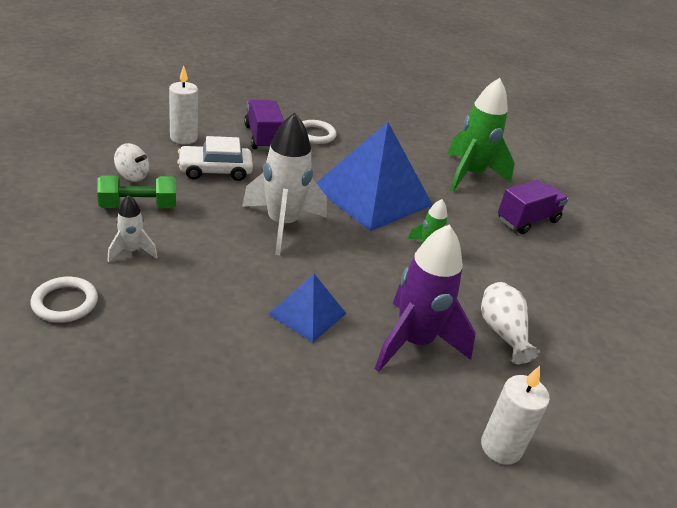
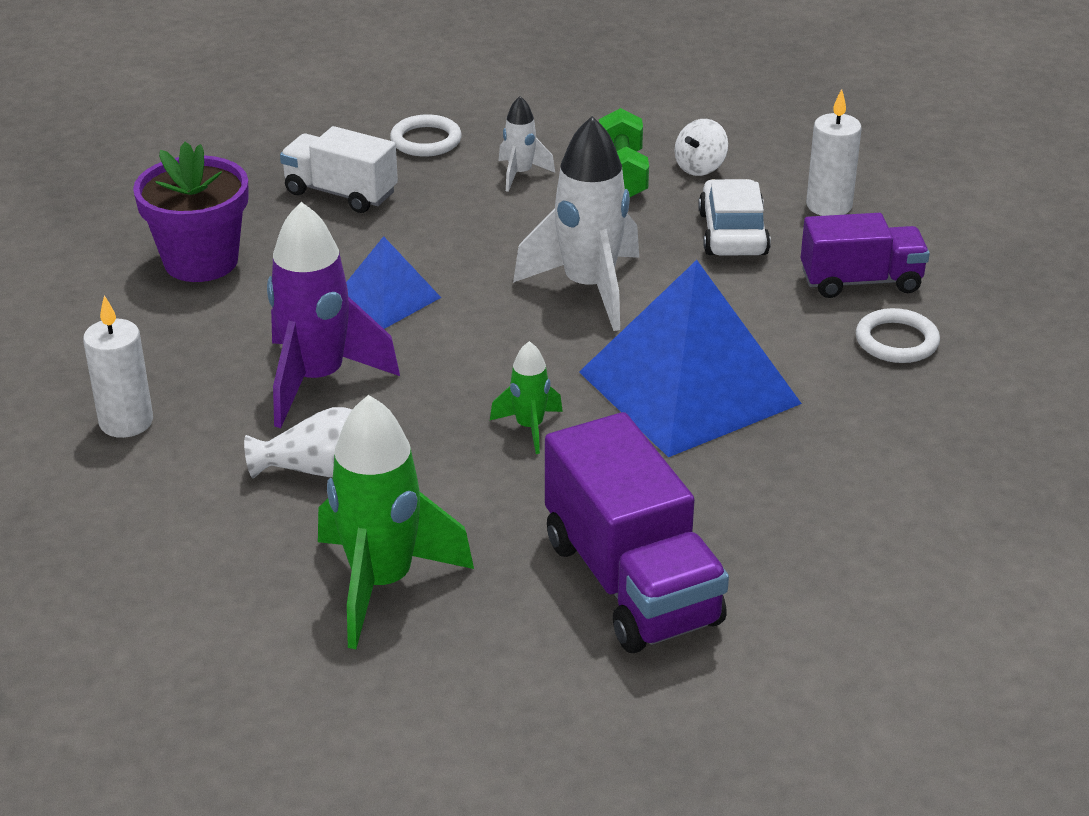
camera: 105 degrees right, 0 degrees up
green rocket [447,78,515,192] -> green rocket moved to [318,395,474,649]
purple truck [498,180,568,234] -> purple truck [545,412,729,653], size x1.55
none -> purple flower pot [133,142,249,282]
none -> white truck [280,126,398,213]

